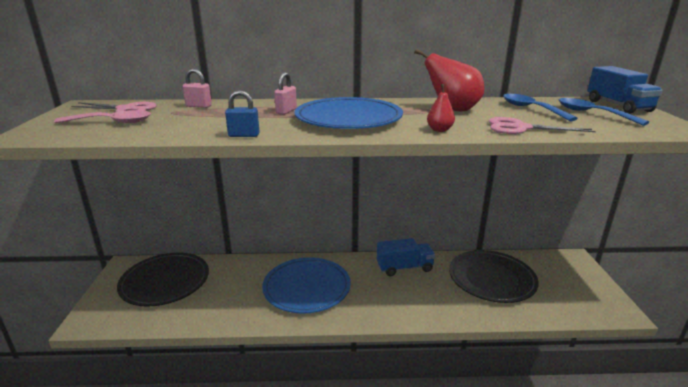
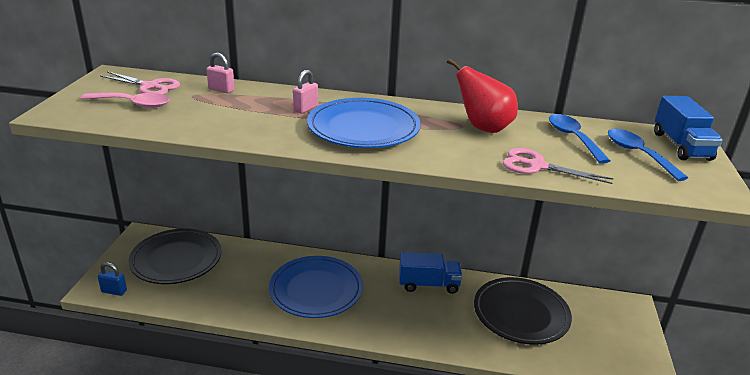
camera: 10 degrees right, 5 degrees up
blue padlock [225,90,260,137] -> blue padlock moved to [98,262,127,296]
red pear [427,84,455,132] -> none

